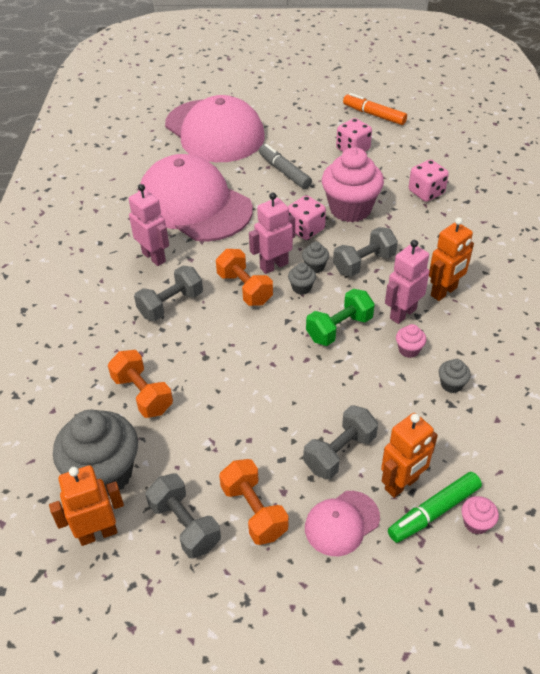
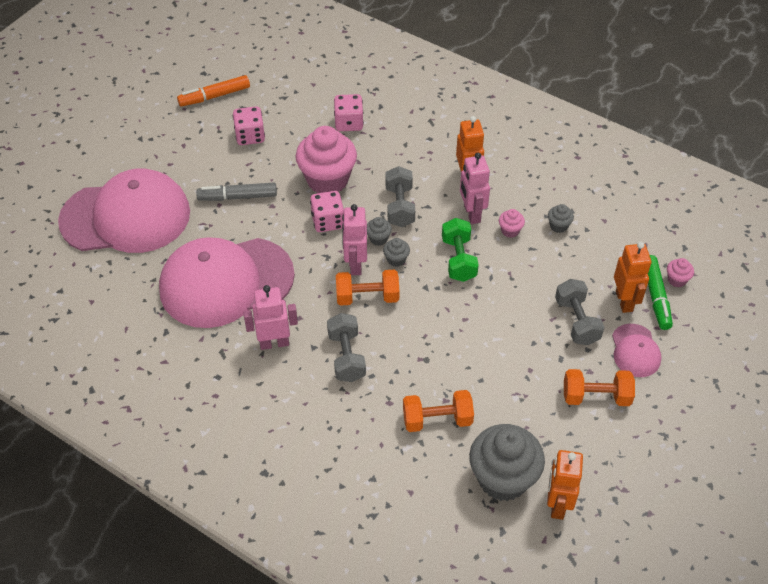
camera: 60 degrees left, 5 degrees up
grey dumbbell [145,473,221,559] -> none

